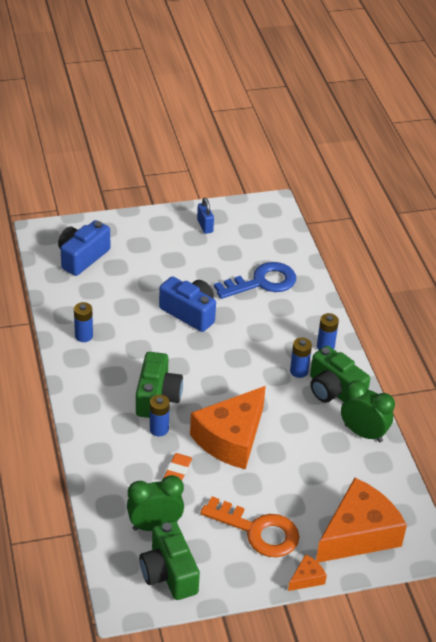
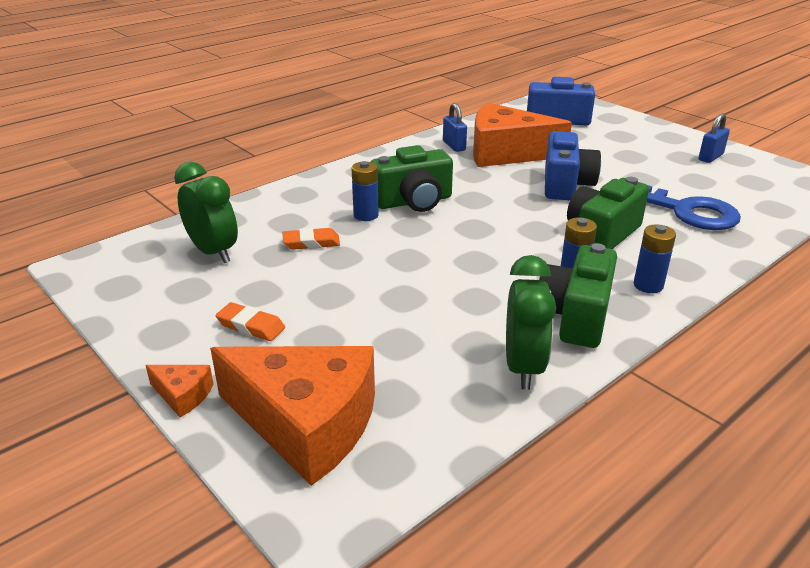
camera: 65 degrees right, 10 degrees down
blue battery [74,302,93,342] -> blue padlock [443,103,467,152]
green camera [139,521,200,600] -> green camera moved to [567,177,649,249]
orange cheese [190,386,266,469] -> orange cheese moved to [473,103,572,167]
orange key [200,496,299,557] -> orange eraser [216,302,285,341]

